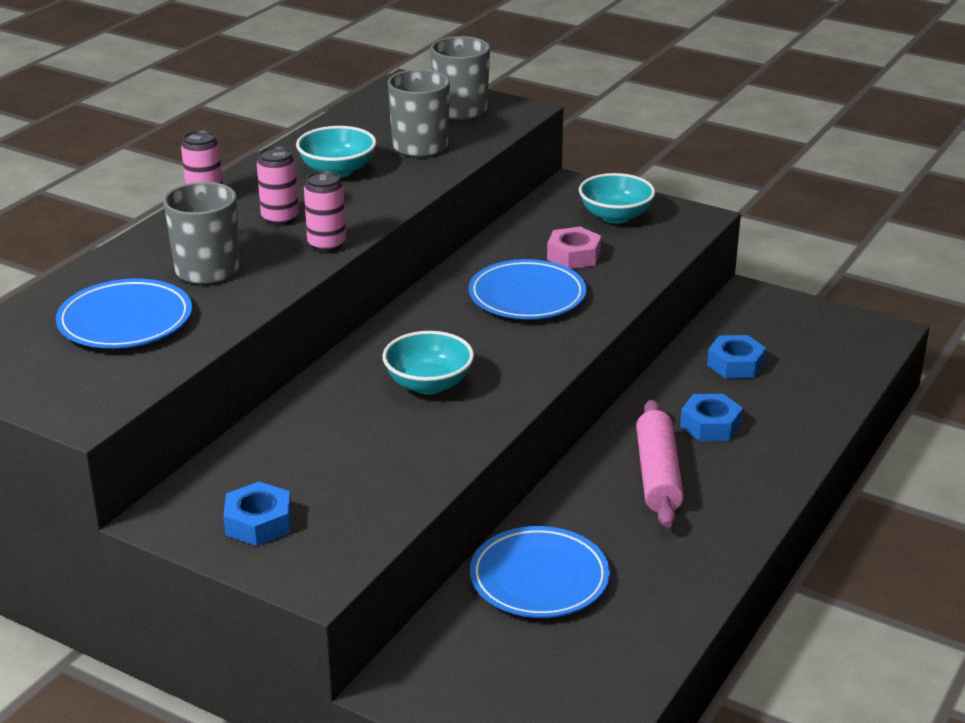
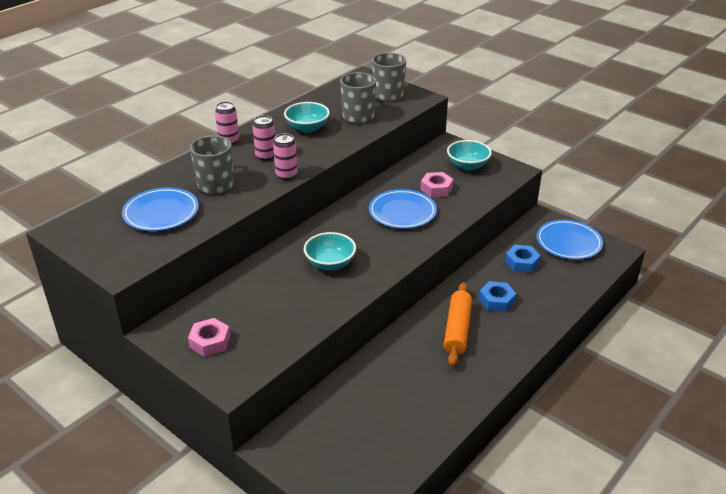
camera: 10 degrees right, 5 degrees up
blue nut [223,482,291,546] -> pink nut [188,318,230,357]
blue plate [470,526,610,618] -> blue plate moved to [536,220,603,259]
pink rolling pin [636,400,684,528] -> orange rolling pin [444,282,472,367]

